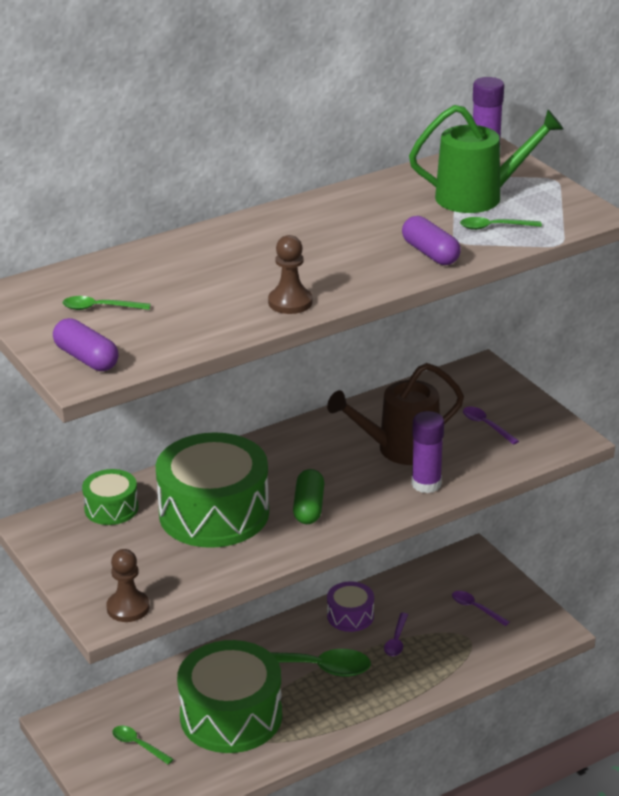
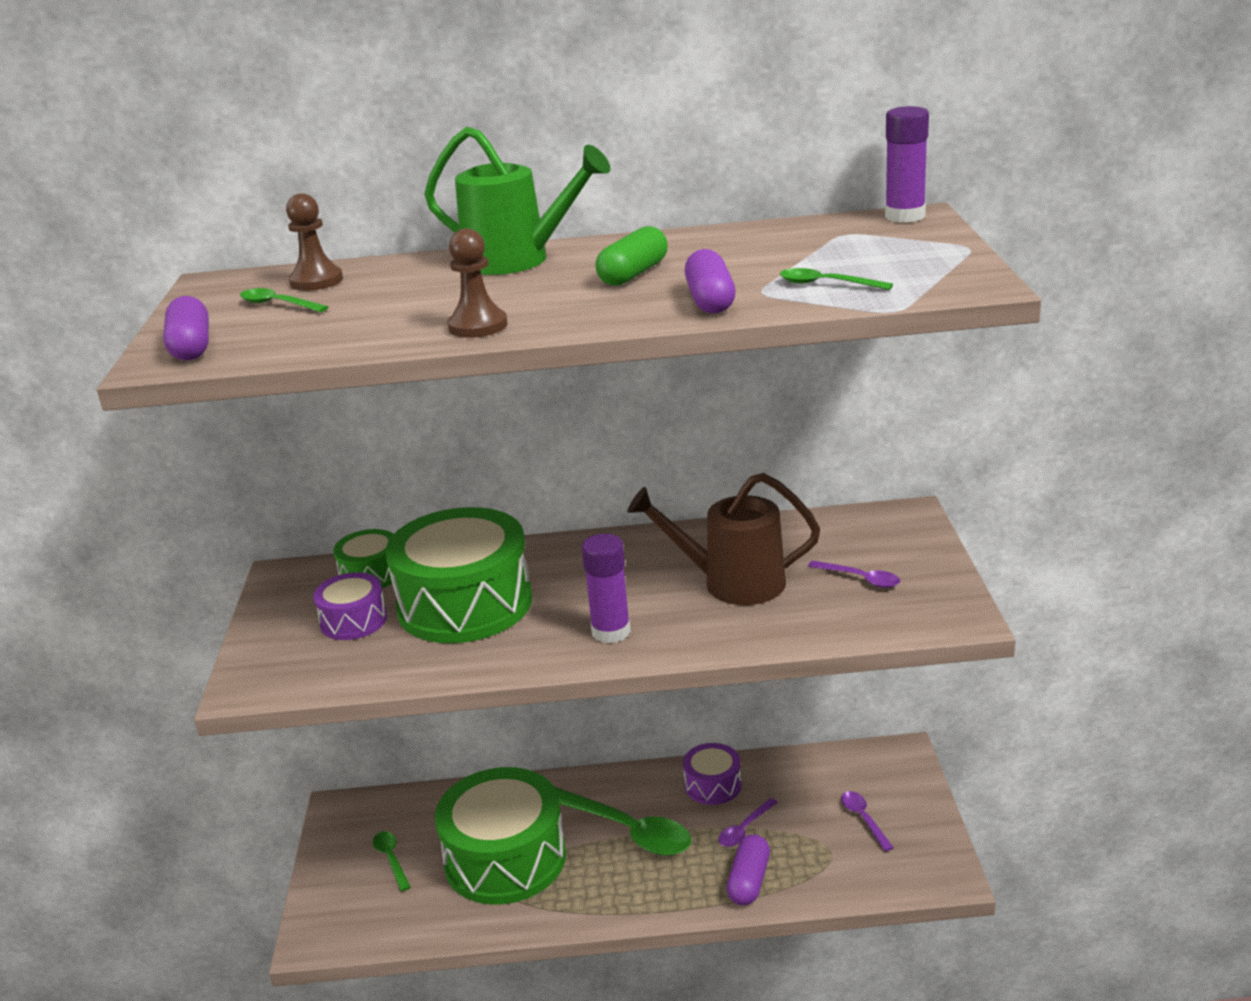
camera: 30 degrees right, 5 degrees down
brown pawn [106,549,149,622] -> brown pawn moved to [286,193,343,291]
green capsule [293,469,324,524] -> green capsule moved to [595,226,668,286]
green watering can [409,105,564,213] -> green watering can moved to [424,127,611,275]
purple glue stick [412,411,444,493] -> purple glue stick moved to [582,534,631,643]
purple spoon [463,407,519,445] -> purple spoon turned 135 degrees clockwise [808,561,900,588]
none -> purple drum [313,572,387,640]
none -> purple capsule [726,834,770,905]

